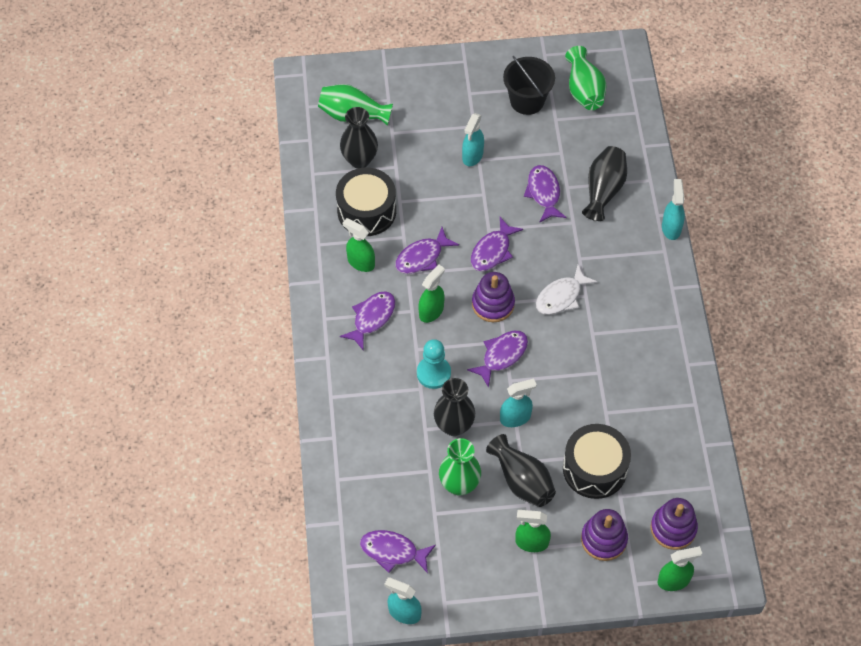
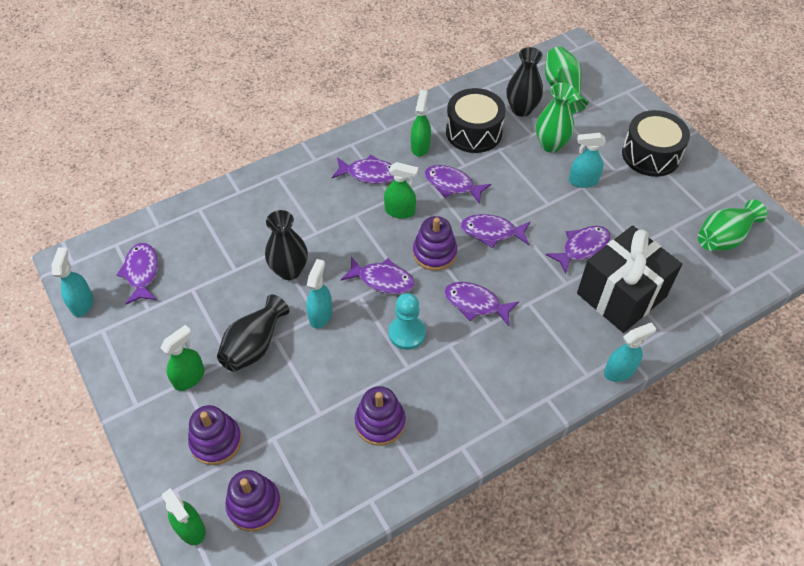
camera: 65 degrees right, 5 degrees down
turquoise pawn [417,339,451,389] -> turquoise pawn moved to [389,293,426,350]
green vase [439,438,481,495] -> green vase moved to [536,83,575,153]
turquoise spray bottle [500,378,537,427] -> turquoise spray bottle turned 120 degrees counterclockwise [306,259,332,329]
black bucket [503,56,555,115] -> none
green spray bottle [515,510,551,552] -> green spray bottle turned 60 degrees clockwise [160,325,205,391]
white fish [536,265,597,315] -> purple fish [444,282,519,326]
black drum [563,424,631,499] -> black drum moved to [622,110,690,177]
black vase [582,146,627,221] -> black gift [577,226,682,333]
none -> purple stacking toy [355,386,406,446]

